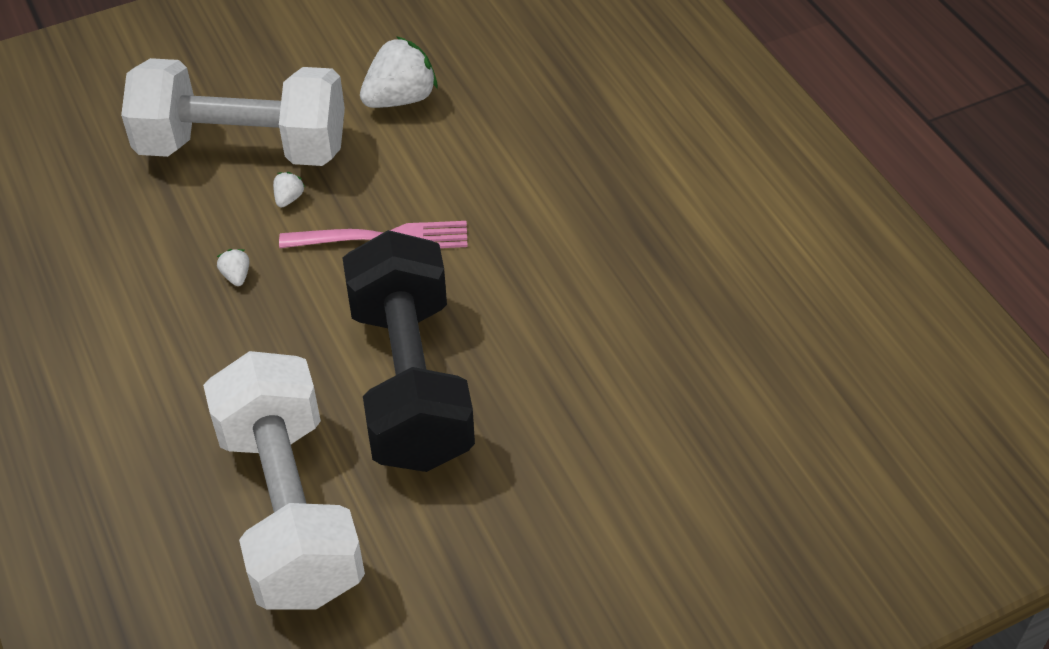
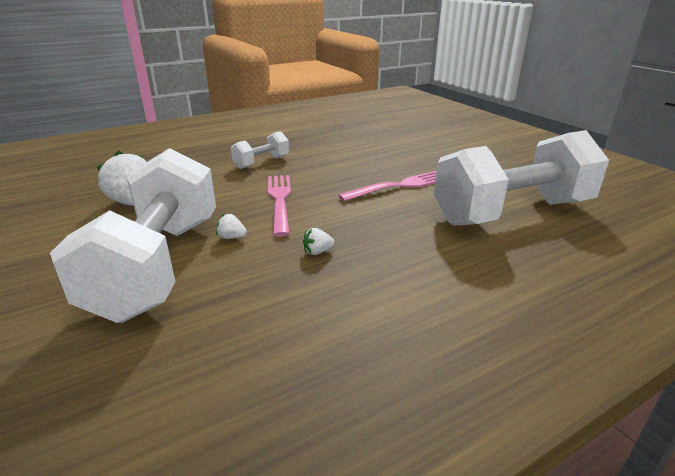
camera: 95 degrees left, 20 degrees down
black dumbbell [343,230,475,472] -> pink fork [338,171,436,201]
none -> white dumbbell [231,131,289,169]

